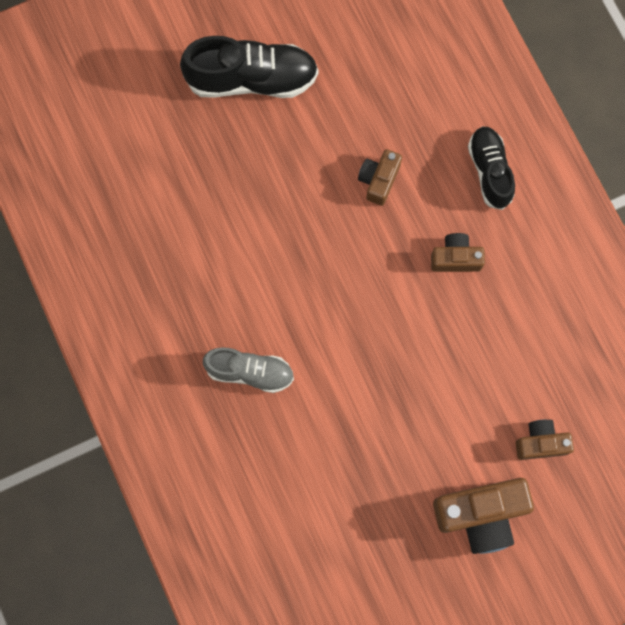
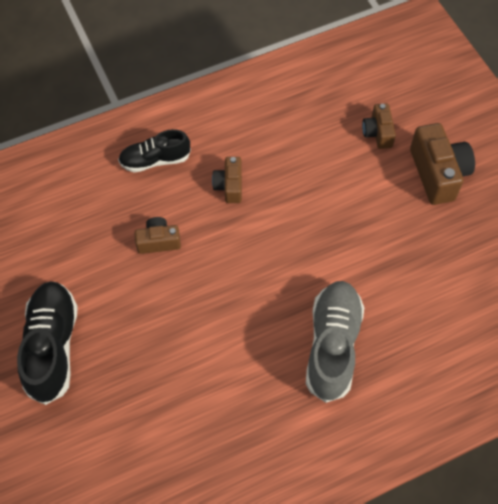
camera: 90 degrees left, 15 degrees down
grey shoe [203,347,294,393] -> grey shoe [306,281,364,403], size x1.56
brown camera [358,149,402,206] -> brown camera turned 150 degrees clockwise [134,217,181,254]

